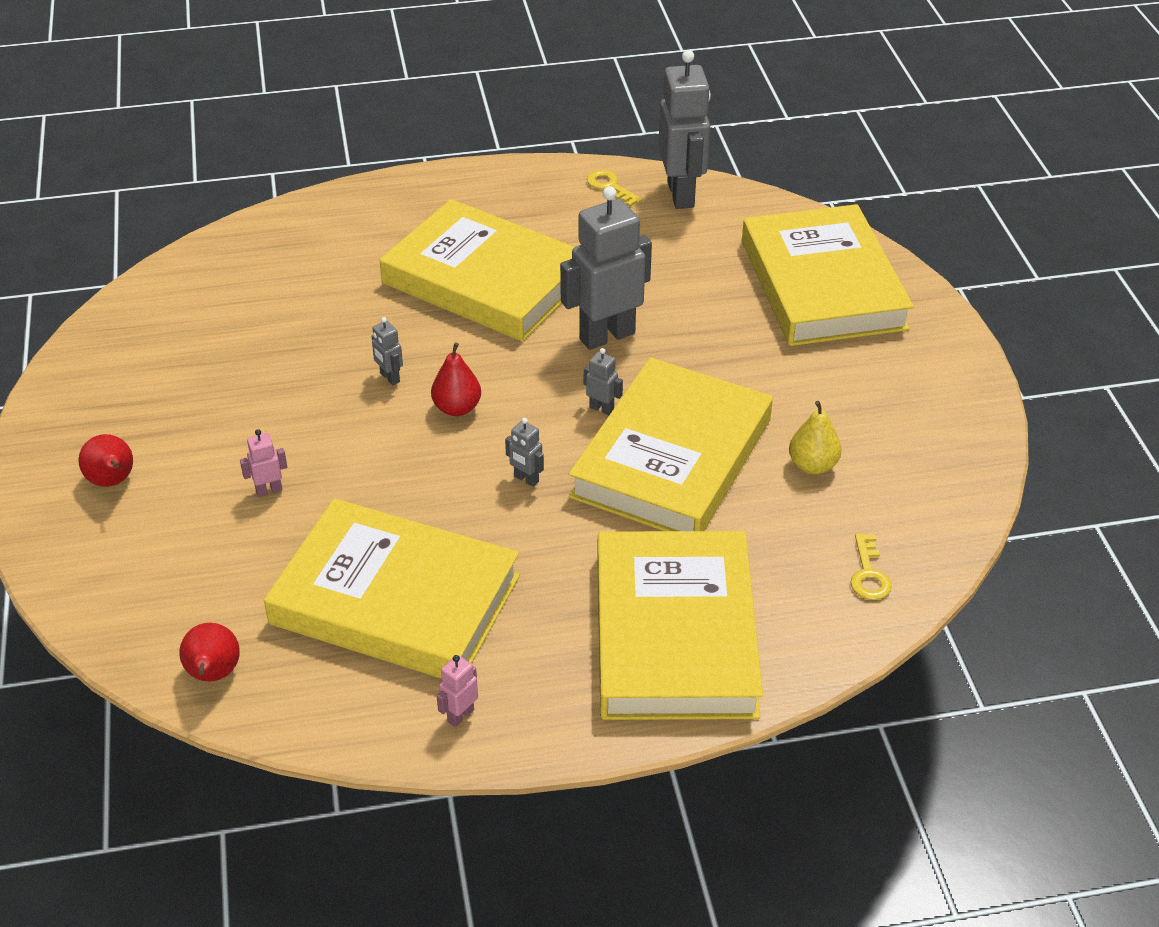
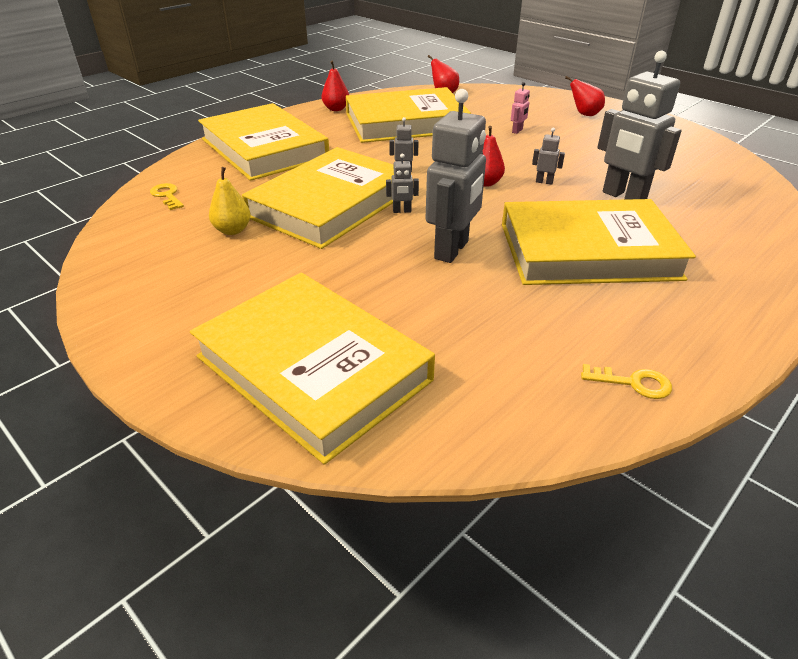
camera: 145 degrees right, 5 degrees down
pink robot [437,655,478,727] -> red pear [321,61,349,111]
yellow book [569,358,773,531] -> yellow book turned 45 degrees clockwise [242,147,394,249]
grey robot [658,50,711,209] -> grey robot moved to [597,51,682,200]

